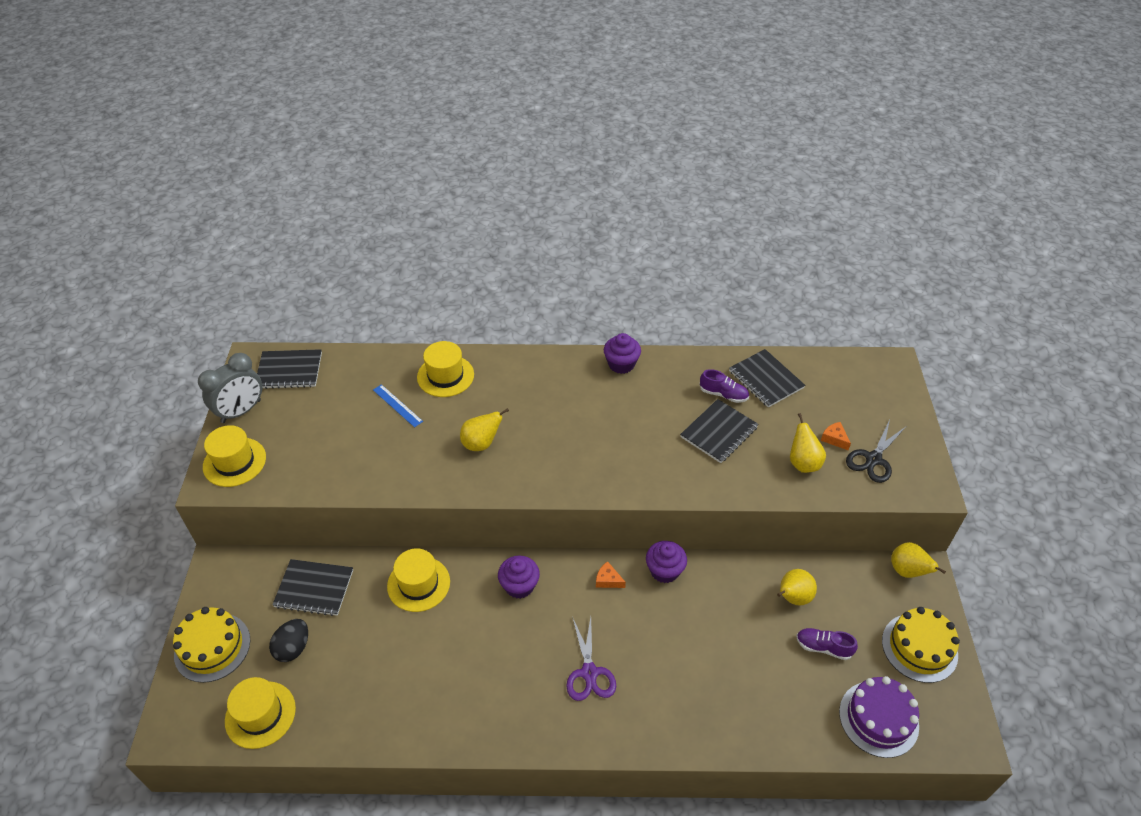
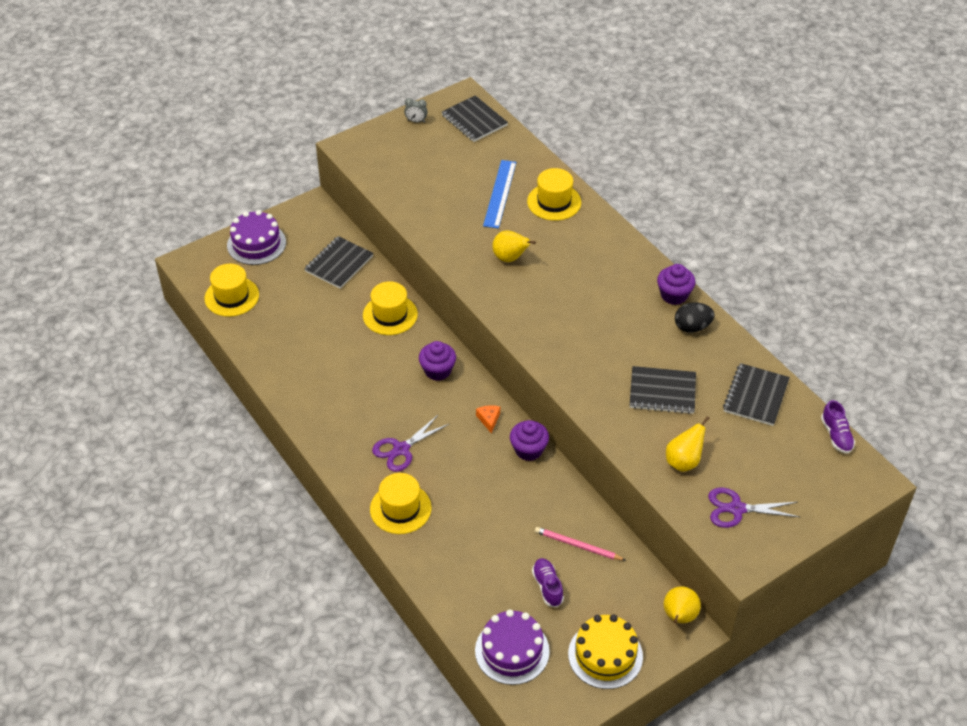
camera: 55 degrees right, 0 degrees up
yellow cake [173,607,250,683] -> purple cake [227,210,286,265]
grey clock [198,353,262,423] -> grey clock [404,98,428,123], size x0.46
yellow hat [203,425,266,487] -> yellow hat moved to [370,473,432,534]
black egg [269,619,308,662] -> black egg moved to [675,302,715,333]
black notebook [272,559,353,616] -> black notebook turned 60 degrees clockwise [304,236,373,289]
blue ruler [373,384,423,428] -> blue ruler [483,160,516,229], size x1.57
purple shoe [700,369,749,403] -> purple shoe moved to [821,400,855,454]
yellow pear [777,569,817,606] -> pink pencil [535,527,626,561]
orange cheese [821,422,851,450] -> none
black scissors [846,420,906,483] -> purple scissors [708,488,799,528]

